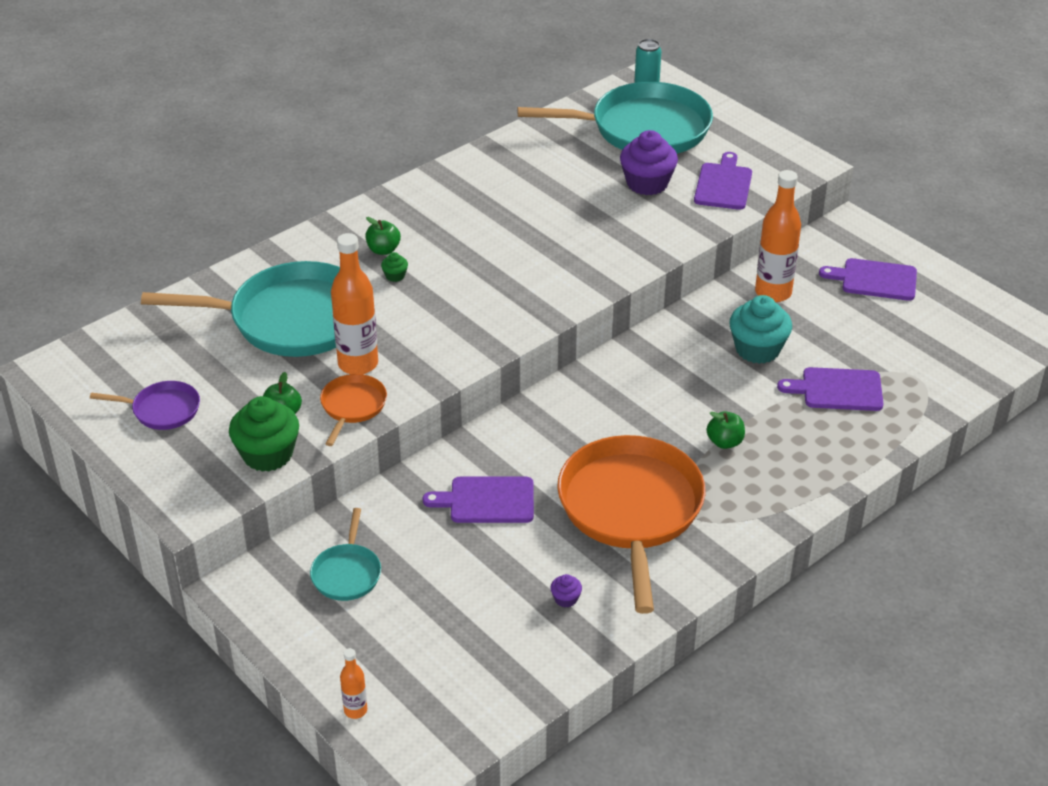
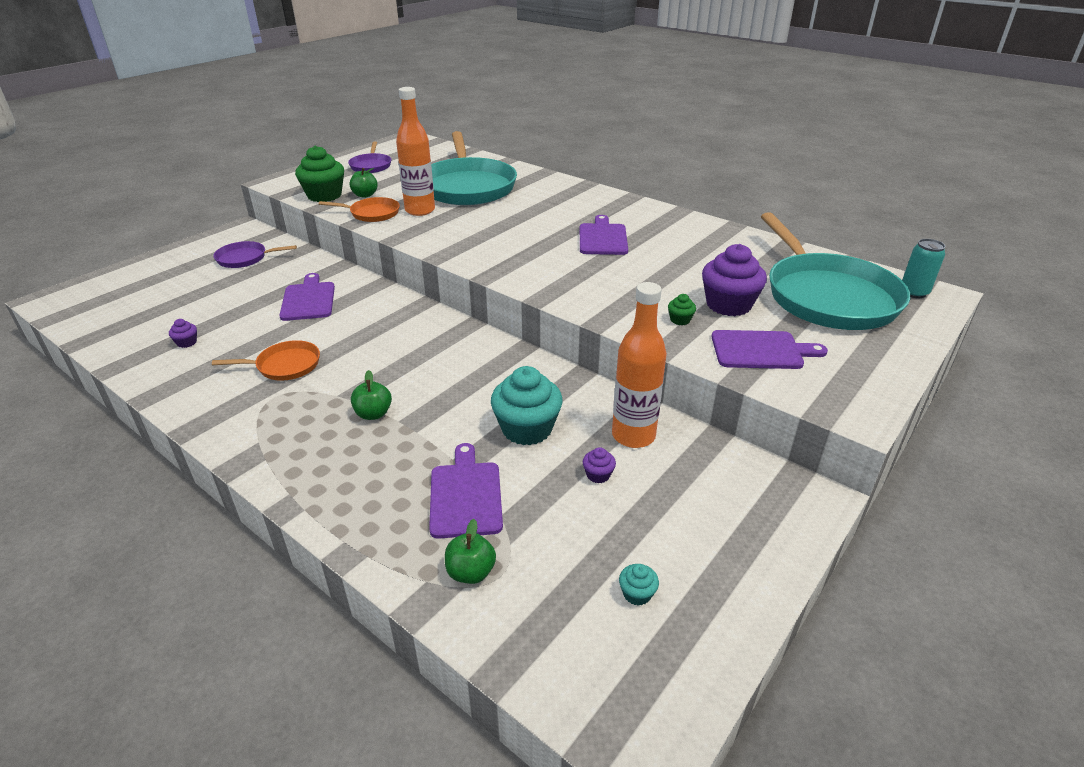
camera: 80 degrees right, 5 degrees down
turquoise pan [310,508,381,601] -> purple pan [214,241,297,268]
orange bottle [340,648,367,719] -> none
green apple [365,217,401,255] -> green apple moved to [445,519,496,584]
green cupcake [381,252,408,282] -> green cupcake moved to [668,294,696,325]
orange pan [557,435,706,614] -> orange pan [212,340,320,381], size x0.46
purple cutting board [819,258,917,301] -> purple cutting board moved to [580,215,628,255]
none -> purple cupcake [583,447,616,483]
none -> turquoise cupcake [619,564,659,606]

